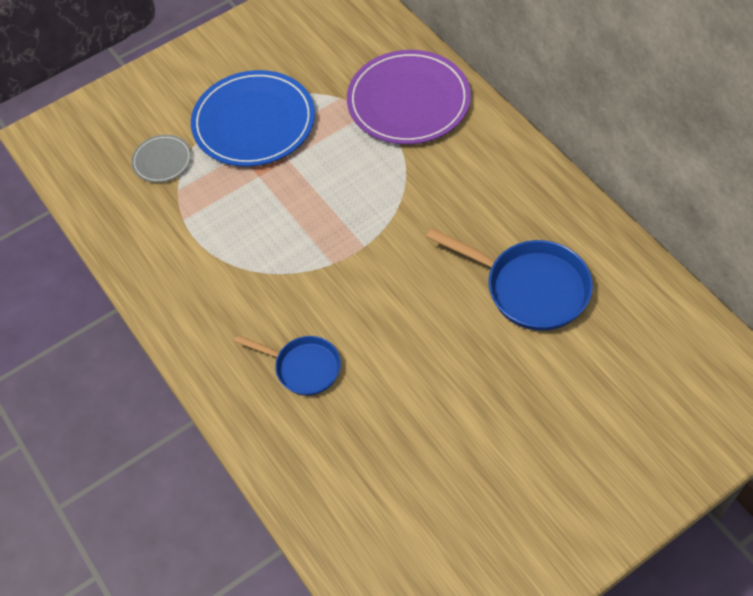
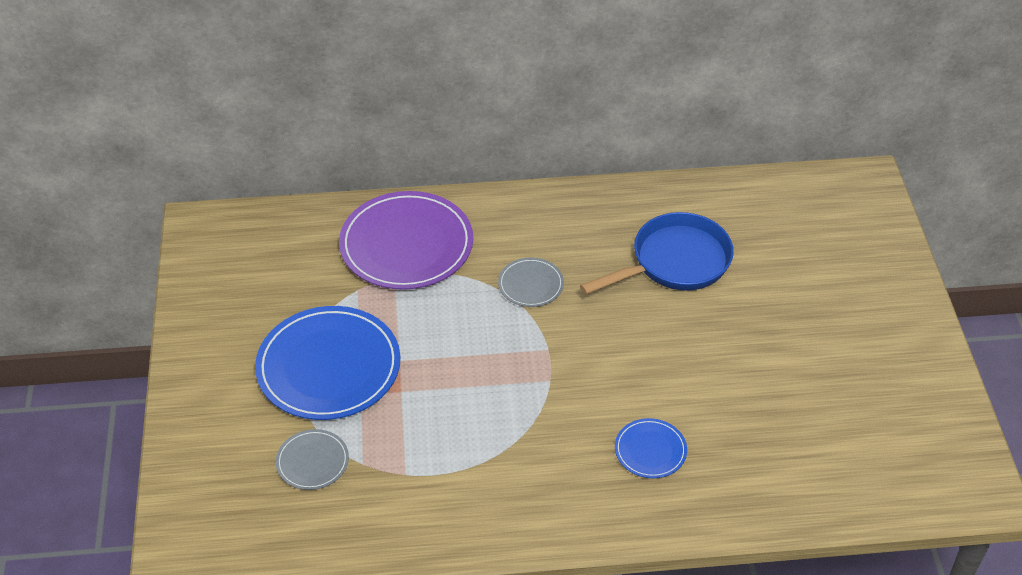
camera: 65 degrees left, 10 degrees down
blue pan [234,335,341,396] -> blue plate [615,418,687,478]
none -> grey plate [498,258,564,307]

